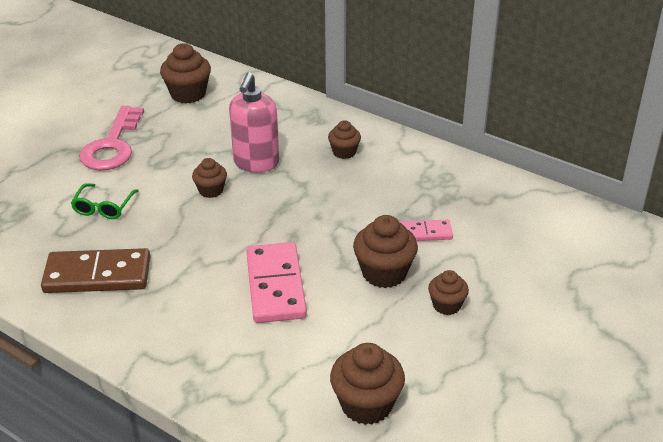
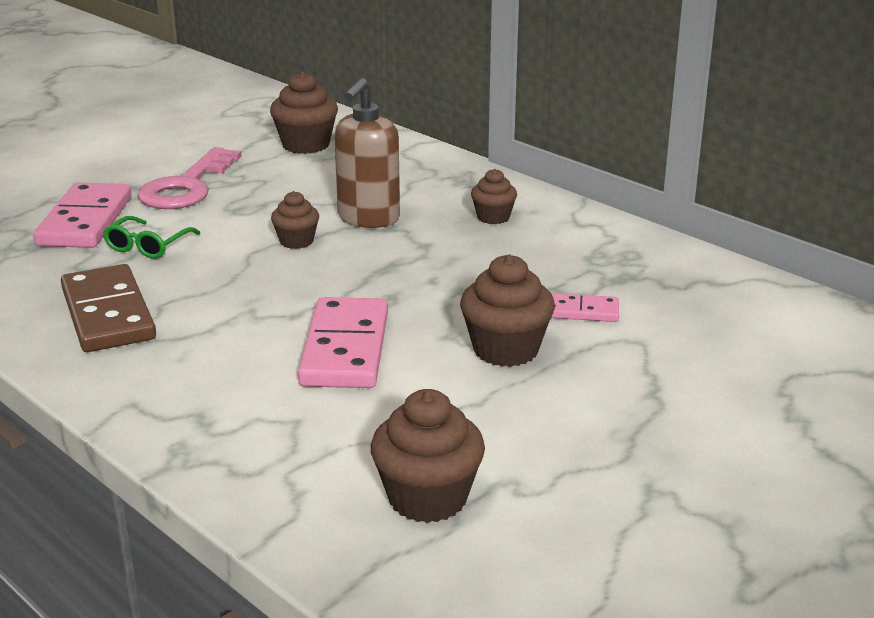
camera: 10 degrees right, 10 degrees down
brown domino [41,248,150,293] -> brown domino turned 60 degrees clockwise [61,264,156,352]
pink soap dispenser [229,72,279,172] -> brown soap dispenser [334,78,400,228]
brown cupcake [428,270,469,315] -> none
none -> pink domino [33,183,132,248]

